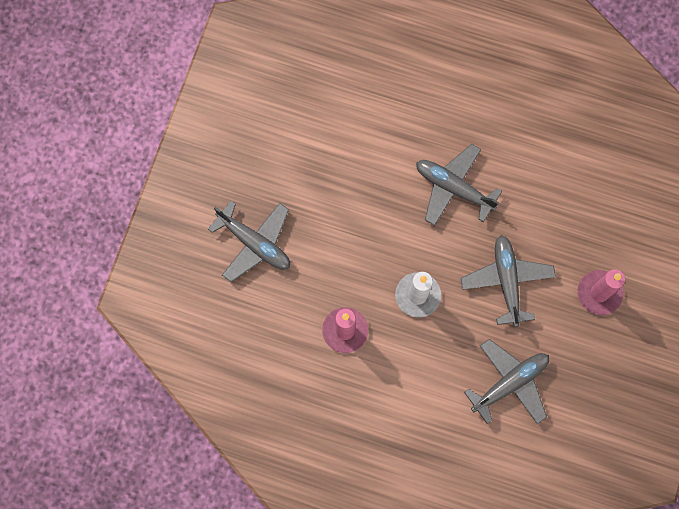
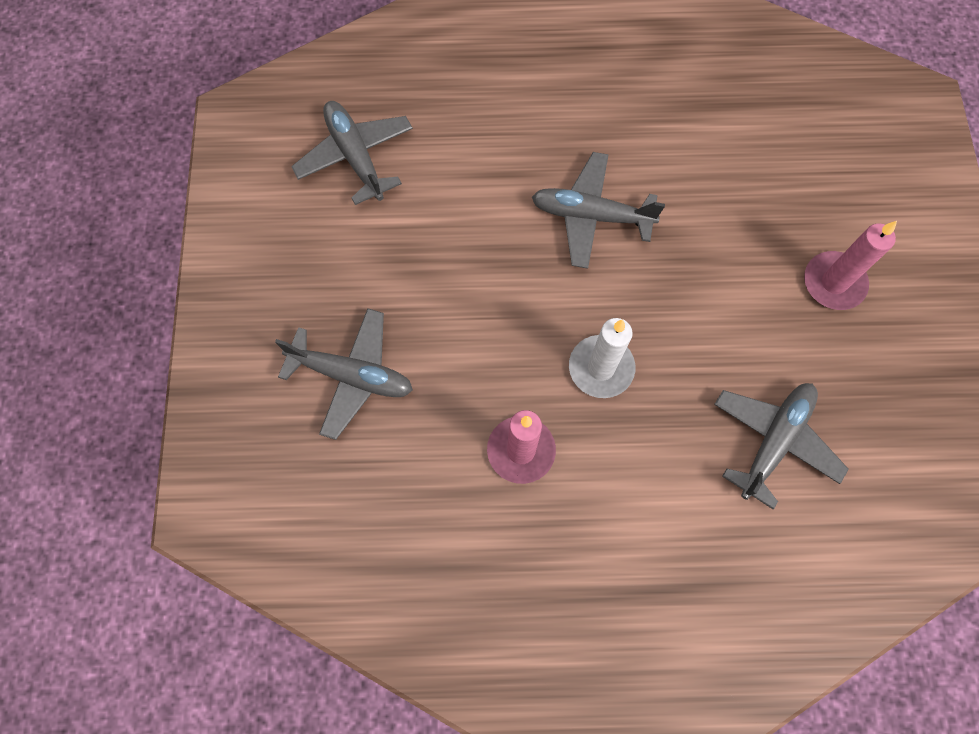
camera: 20 degrees left, 5 degrees down
grey plane [461,235,556,327] -> grey plane moved to [291,101,413,205]

